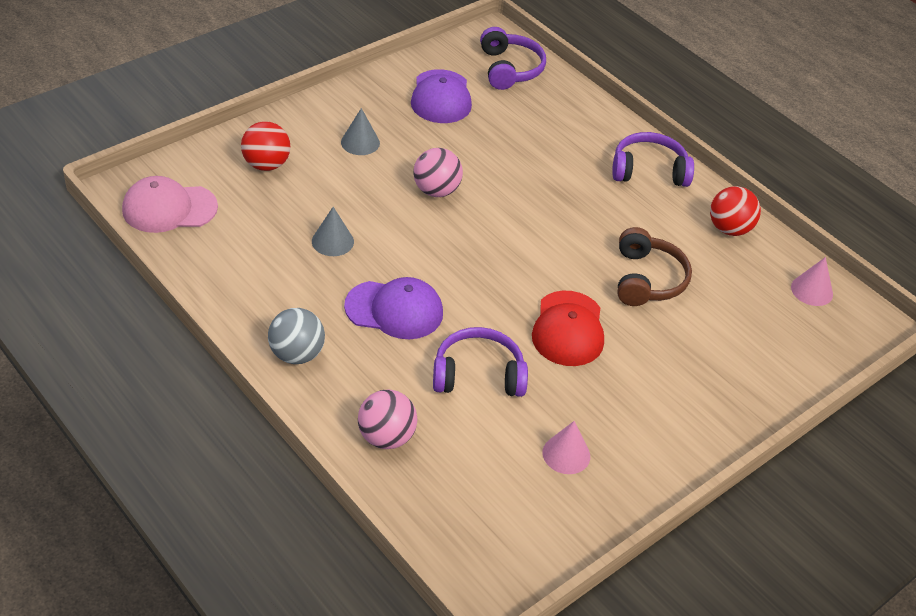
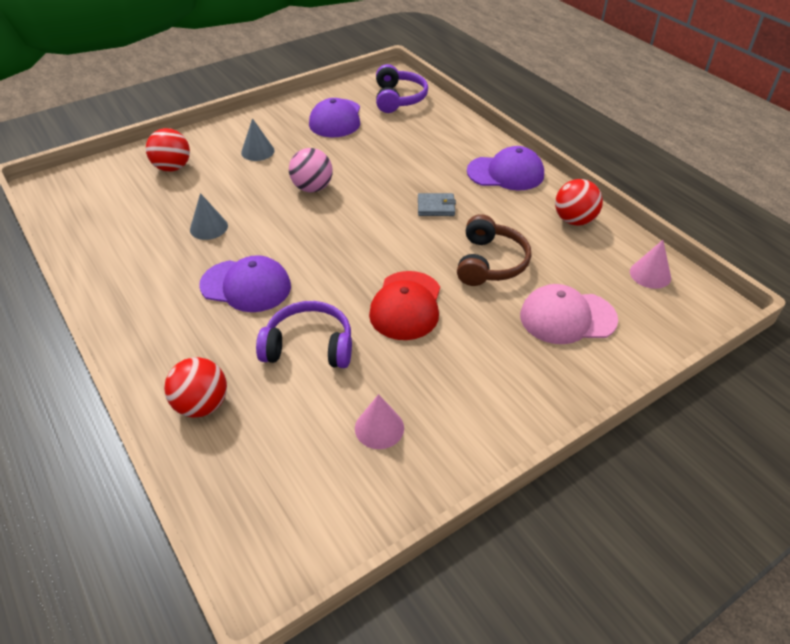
camera: 10 degrees right, 0 degrees up
pink cap [122,176,218,233] -> pink cap moved to [520,284,618,344]
grey ball [268,308,325,364] -> none
pink ball [358,390,417,449] -> red ball [164,357,227,418]
purple headphones [612,132,694,187] -> purple cap [467,146,544,190]
none -> grey wallet [418,193,456,216]

